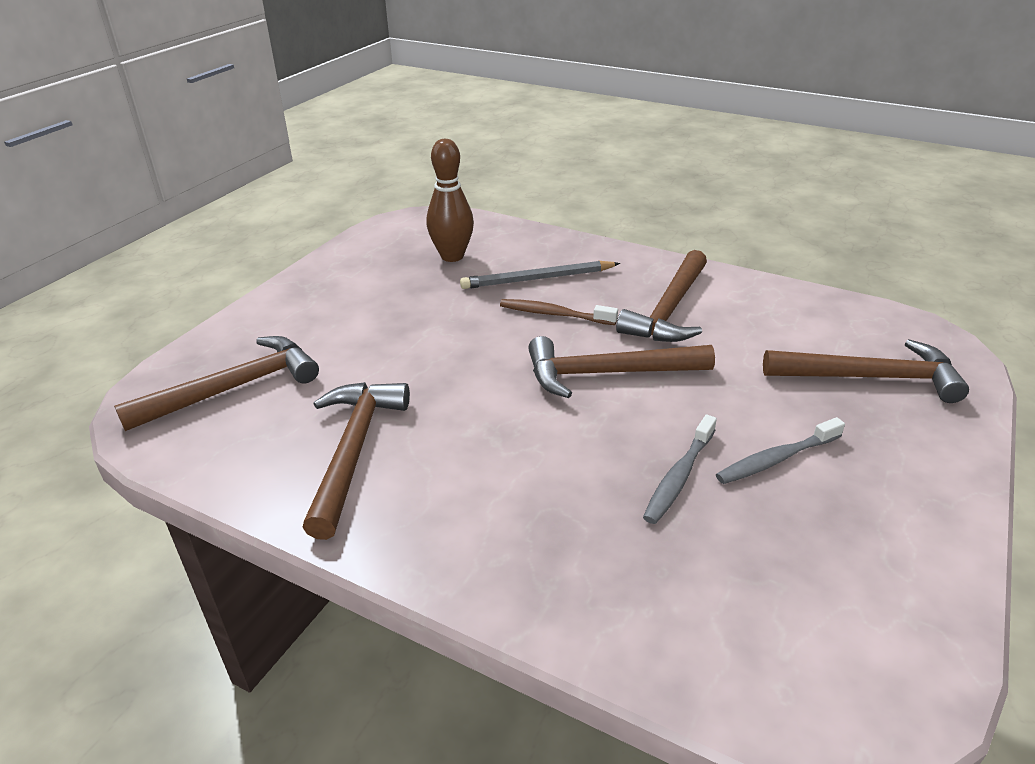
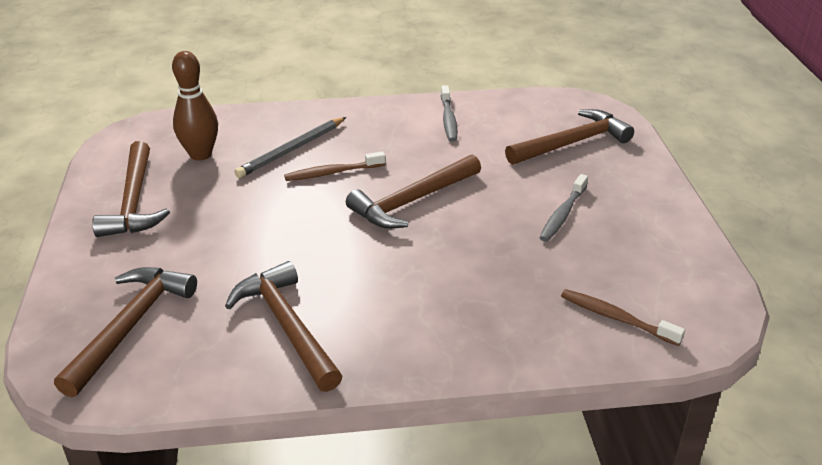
camera: 35 degrees left, 0 degrees up
brown hammer [616,250,707,342] -> brown hammer moved to [92,141,170,237]
grey toothbrush [643,414,717,524] -> grey toothbrush moved to [441,85,458,142]
none -> brown toothbrush [561,289,685,346]

